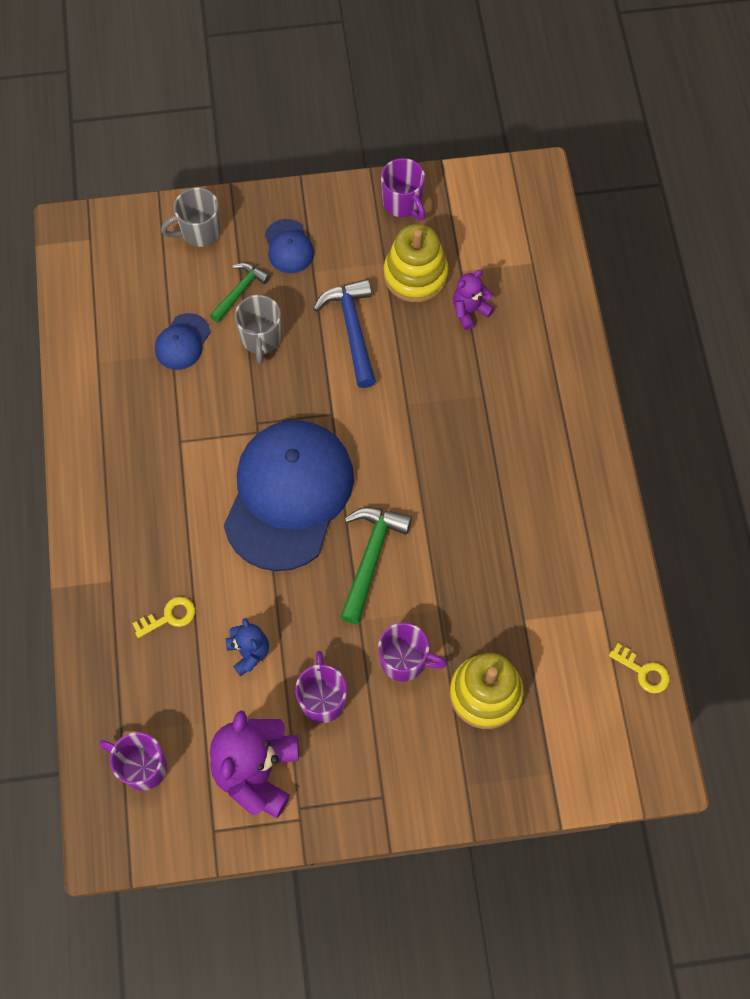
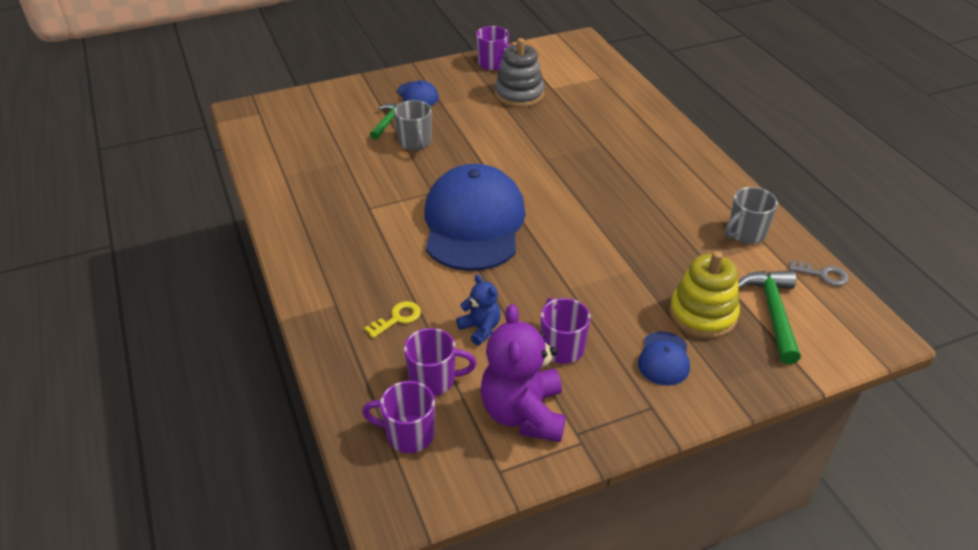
camera: 15 degrees left, 25 degrees down
blue cap [155,313,210,370] -> blue cap moved to [638,331,690,386]
grey mug [161,187,221,247] -> grey mug moved to [725,187,778,244]
blue hammer [313,279,376,388] -> none
green hammer [340,507,412,624] -> green hammer moved to [738,271,801,364]
purple mug [378,623,448,682] -> purple mug moved to [404,328,477,396]
yellow stacking toy [384,224,448,302] -> grey stacking toy [495,38,544,108]
purple teddy bear [453,270,494,330] -> none
yellow key [609,643,670,694] -> grey key [789,260,849,286]

